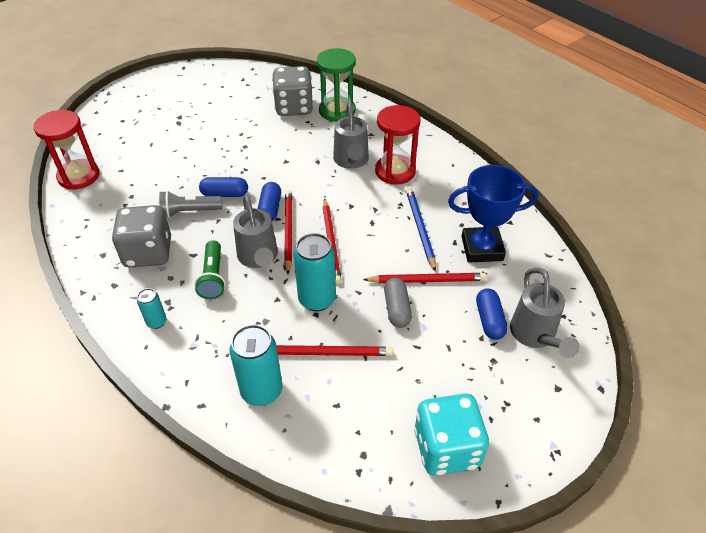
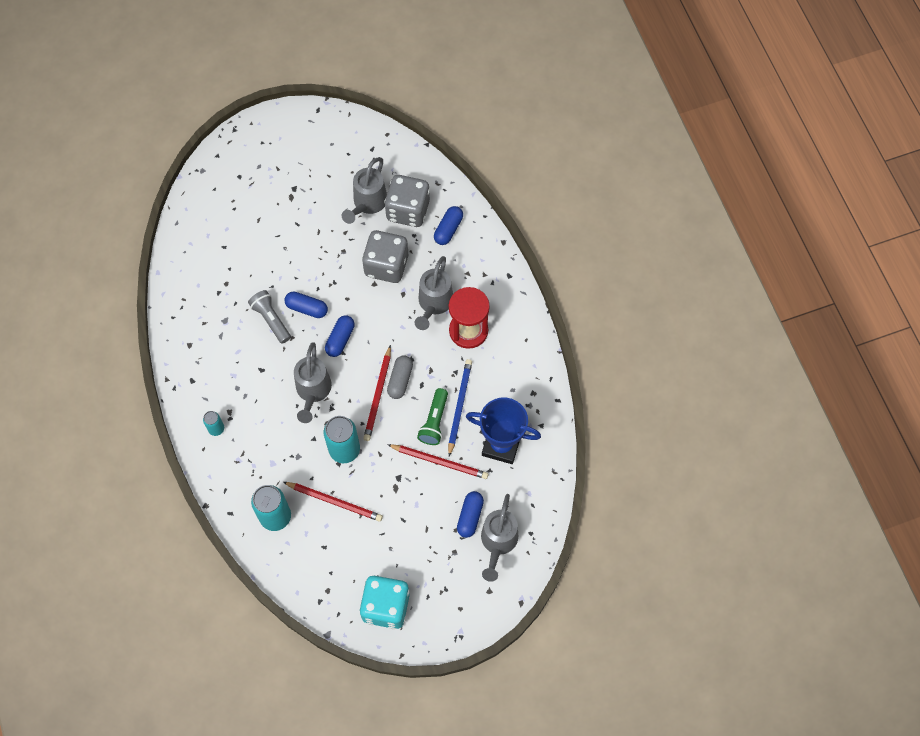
camera: 20 degrees right, 20 degrees up
red hourglass [34,110,100,190] -> none
grey dice [112,205,171,268] -> grey dice moved to [362,230,408,283]
grey flashlight [159,191,222,218] -> grey flashlight turned 45 degrees clockwise [248,290,291,344]
green flashlight [195,240,226,299] -> green flashlight moved to [417,388,448,445]
red pencil [284,190,293,274] -> none
green hourglass [317,48,356,122] -> blue capsule [434,206,463,245]
grey capsule [384,278,412,328] -> grey capsule moved to [387,356,413,399]
none -> grey watering can [342,157,387,224]

